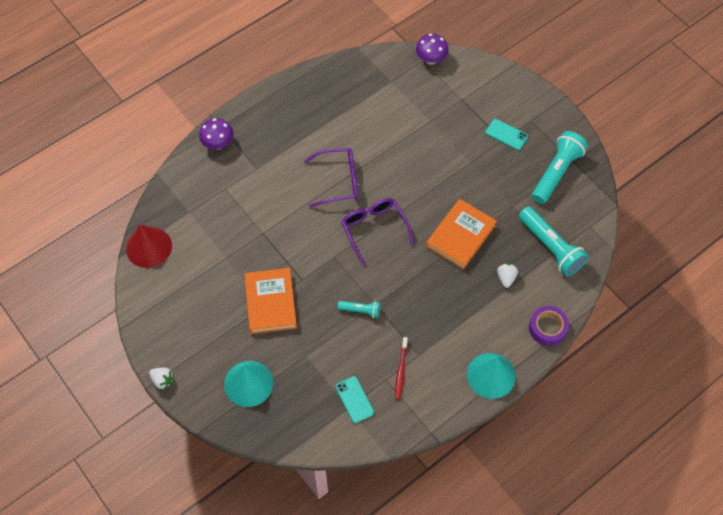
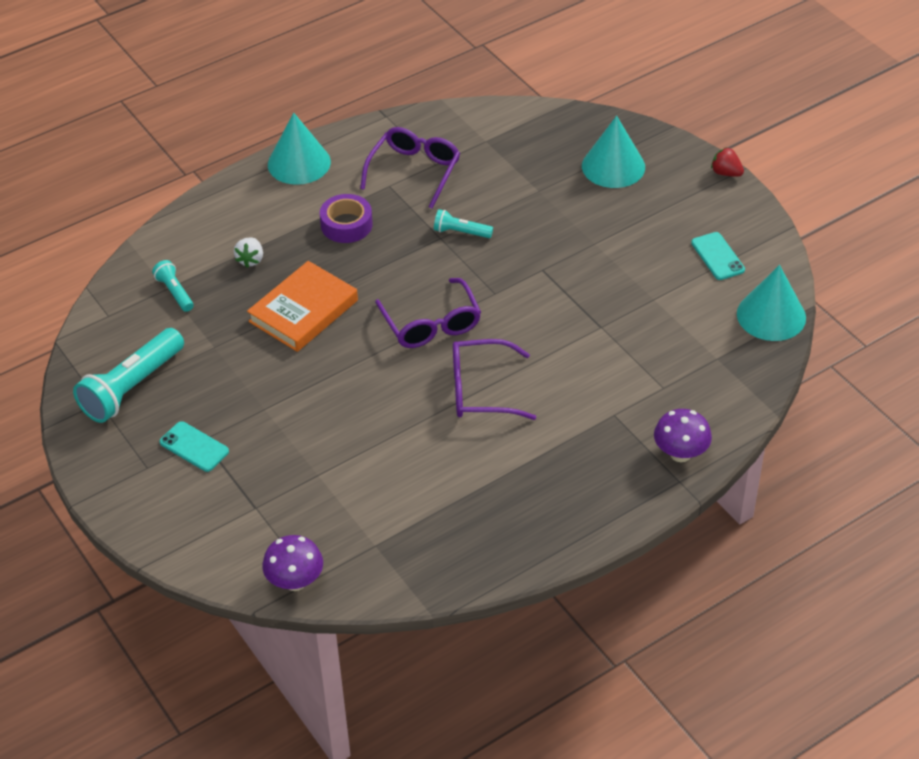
camera: 175 degrees left, 15 degrees down
red cone [126,225,172,268] -> turquoise cone [737,265,806,341]
white strawberry [149,368,174,390] -> red strawberry [711,147,744,177]
orange book [244,268,297,334] -> none
turquoise phone [335,376,374,423] -> turquoise phone moved to [691,232,745,280]
red toothbrush [395,337,408,400] -> purple glasses [360,127,460,209]
turquoise flashlight [519,206,589,276] -> turquoise flashlight [152,260,193,312], size x0.51
purple tape [529,306,569,346] -> purple tape moved to [320,194,373,243]

